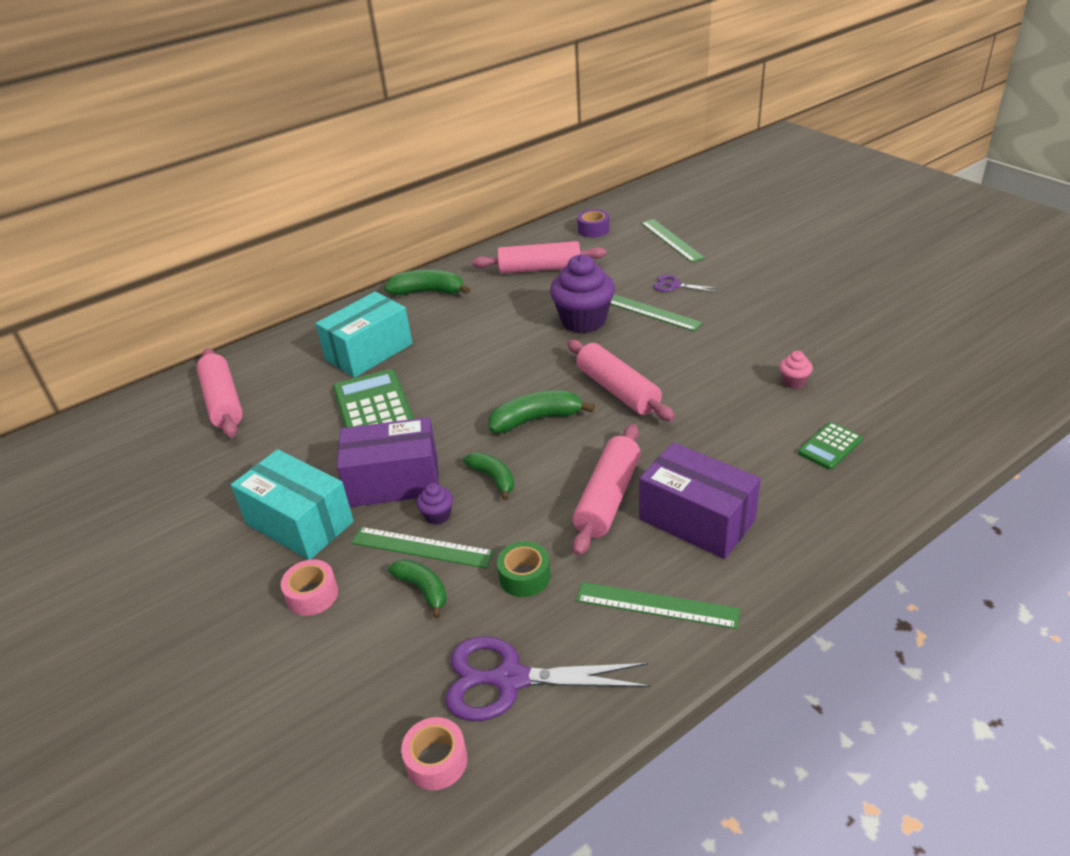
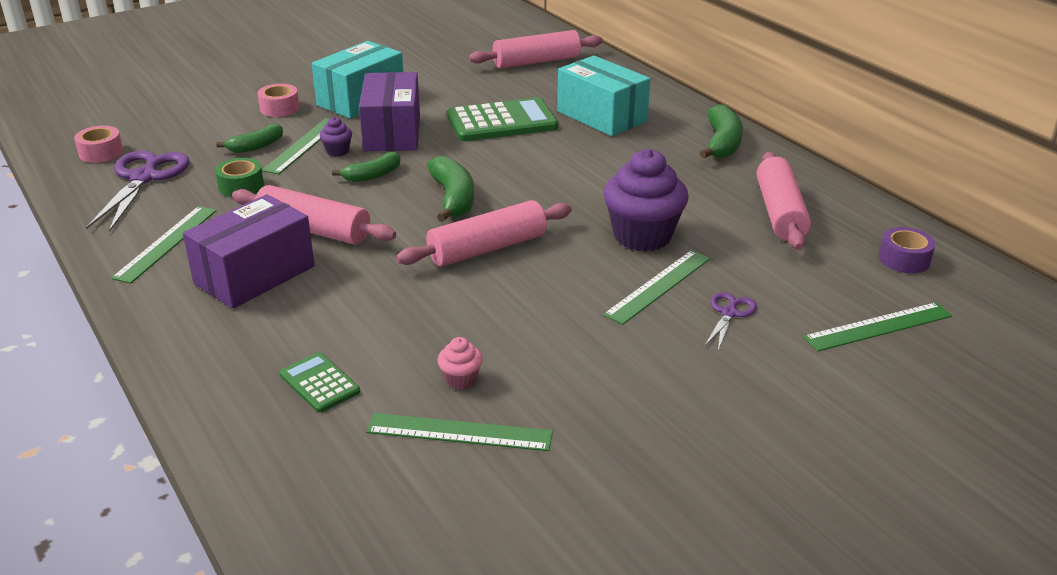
camera: 90 degrees right, 5 degrees down
none -> green ruler [366,413,553,451]

